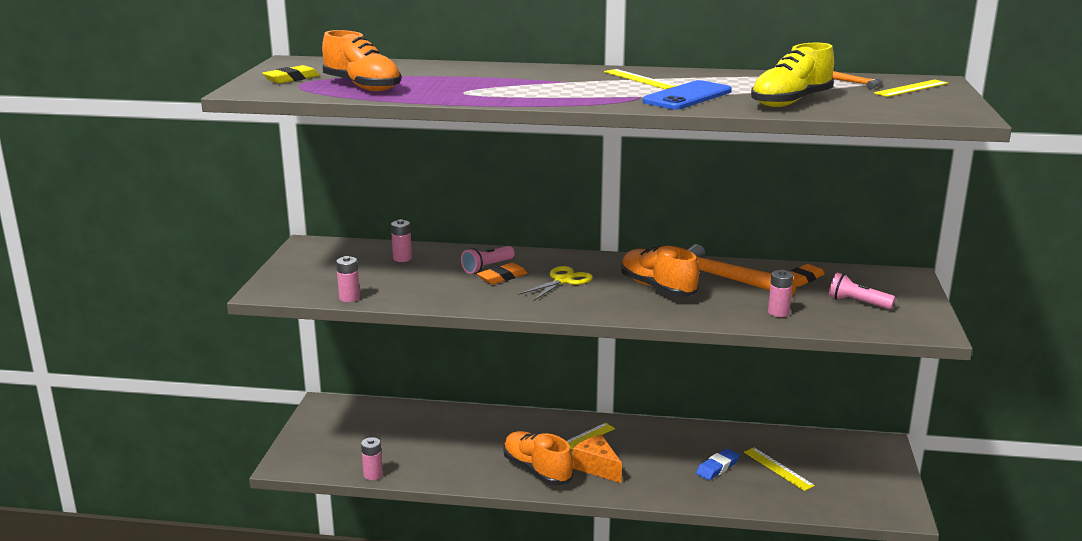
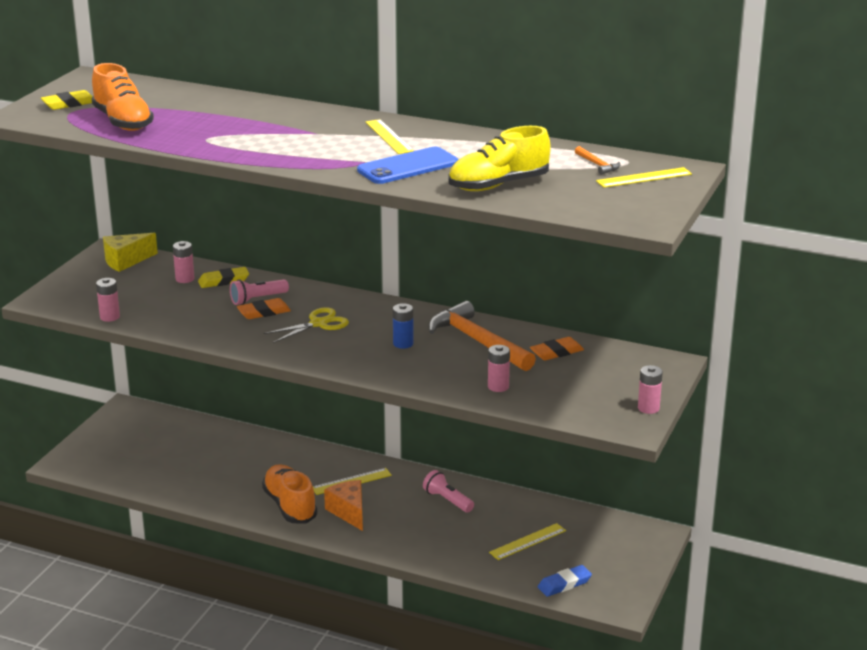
camera: 15 degrees right, 5 degrees up
pink battery [361,437,383,480] -> pink battery moved to [638,365,663,414]
orange shoe [621,245,699,297] -> blue battery [393,303,414,349]
blue eraser [696,448,740,480] -> blue eraser moved to [538,565,592,597]
yellow ruler [744,447,815,491] -> yellow ruler turned 75 degrees clockwise [489,523,566,560]
pink flashlight [829,272,895,309] -> pink flashlight moved to [423,470,474,512]
none -> yellow cheese [103,233,158,272]
none -> yellow eraser [198,267,249,288]

